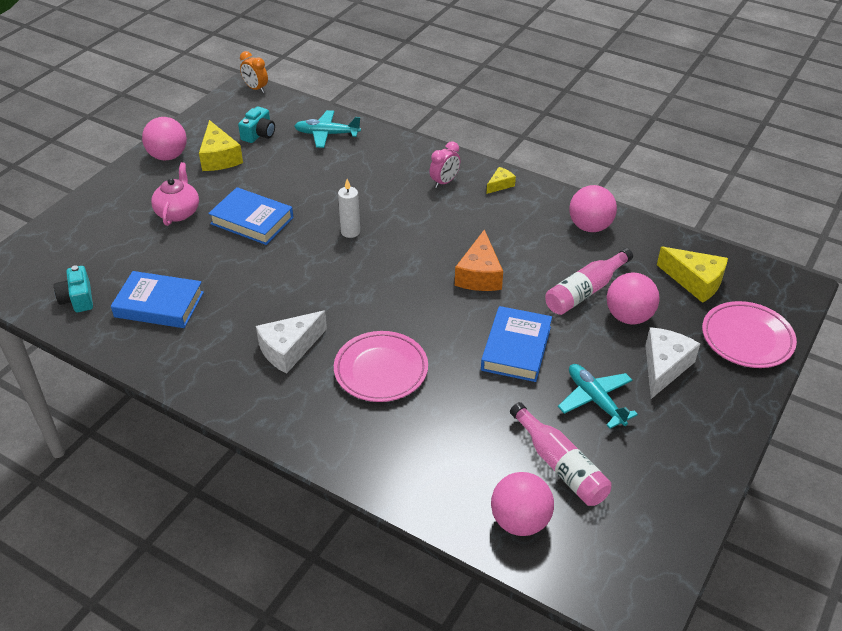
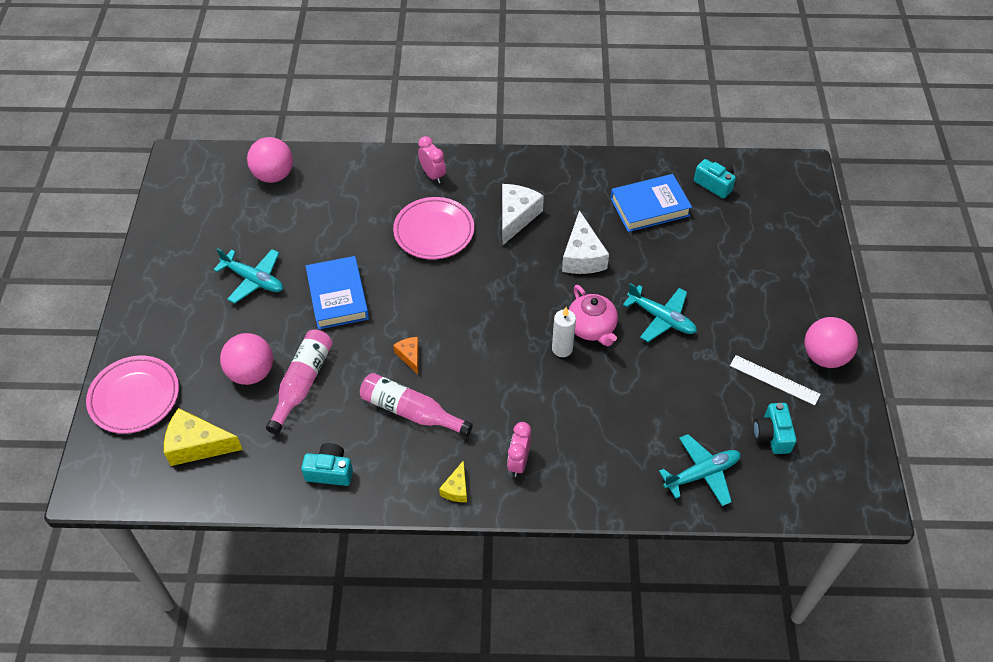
camera: 150 degrees right, 10 degrees up
pink teapot [151,162,199,226] -> pink teapot moved to [568,285,618,346]
yellow cheese [199,120,243,171] -> white ruler [730,355,820,405]
blue book [208,187,293,245] -> turquoise plane [623,283,697,342]
orange clock [240,51,268,93] -> none
orange cheese [455,229,503,291] -> orange cheese [393,337,419,374], size x0.54
pink bottle [510,402,612,506] -> pink bottle moved to [360,373,473,437]
pink ball [569,185,617,232] -> turquoise camera [301,443,353,486]
white cheese [646,327,700,399] -> white cheese moved to [562,210,609,274]
none -> pink clock [418,136,446,183]

